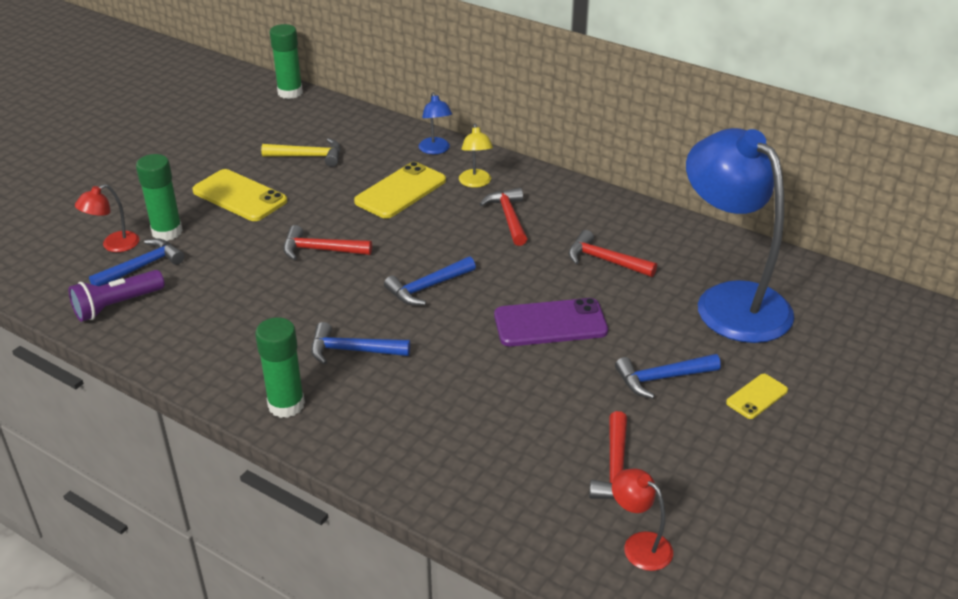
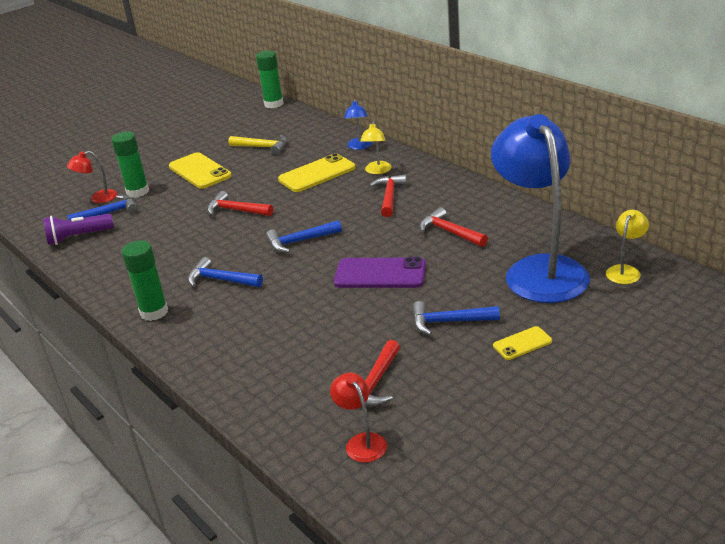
camera: 20 degrees right, 5 degrees down
none -> yellow lamp [606,210,649,284]

